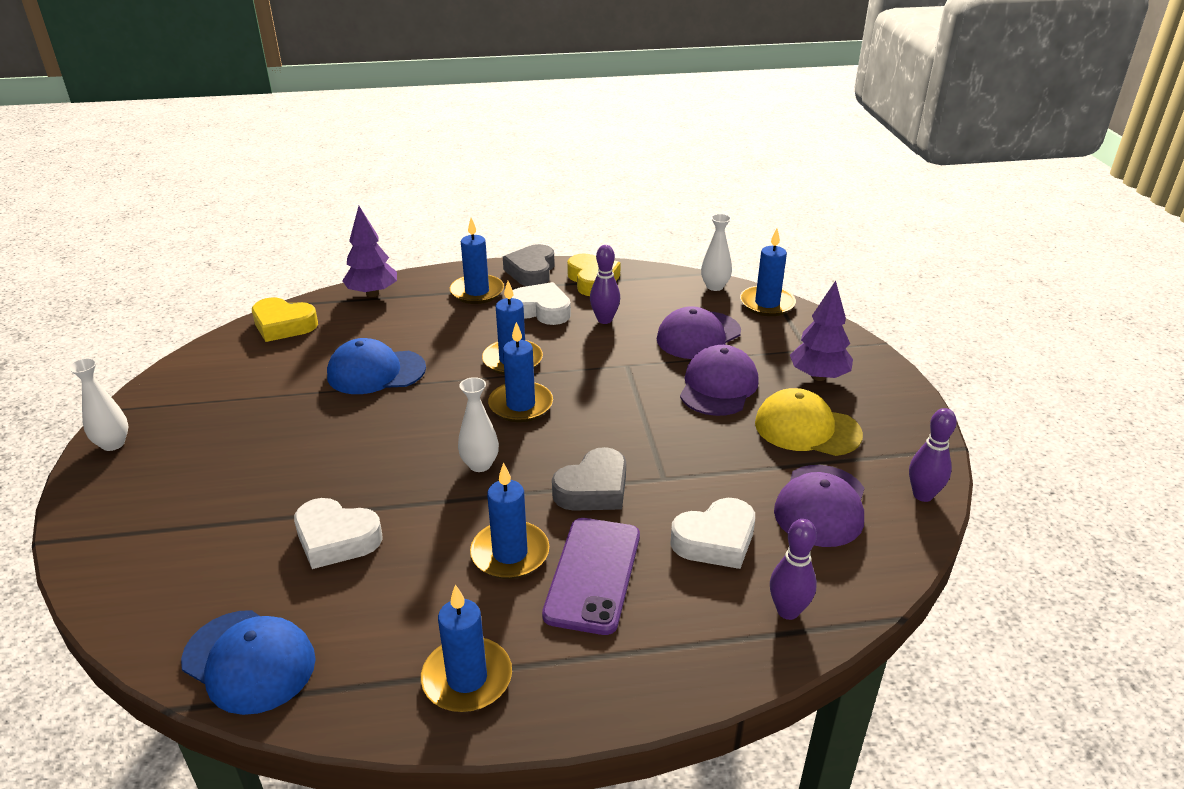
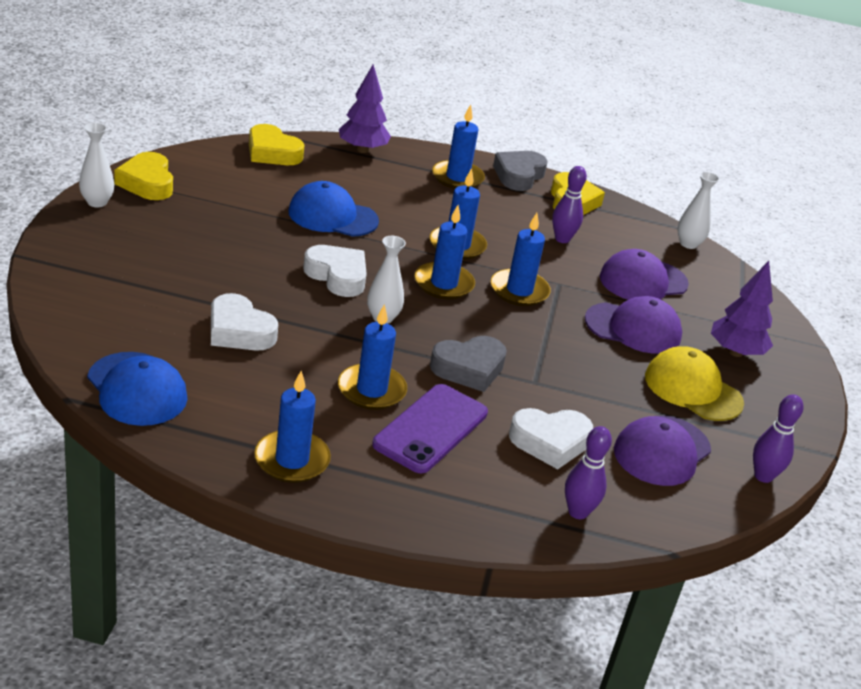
camera: 15 degrees right, 0 degrees up
white heart [512,282,571,325] -> white heart moved to [303,245,367,297]
purple cap [680,345,759,416] -> purple cap turned 60 degrees clockwise [585,296,682,354]
blue candle [740,229,796,316] -> blue candle moved to [491,213,551,306]
none -> yellow heart [114,152,173,200]

